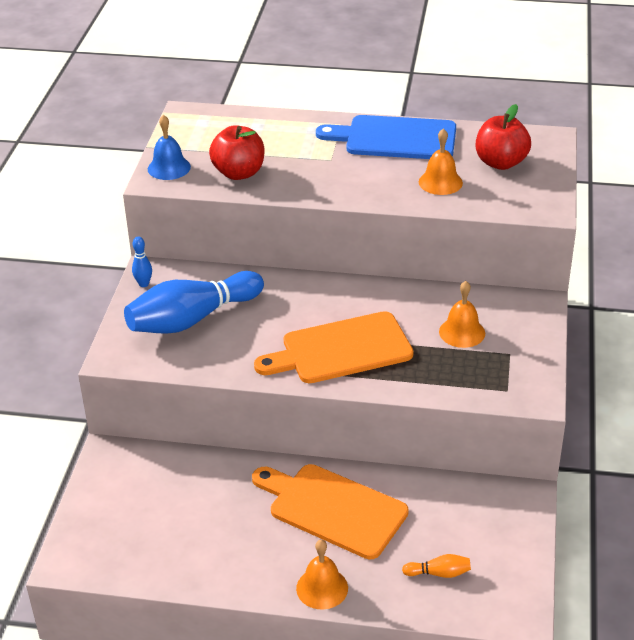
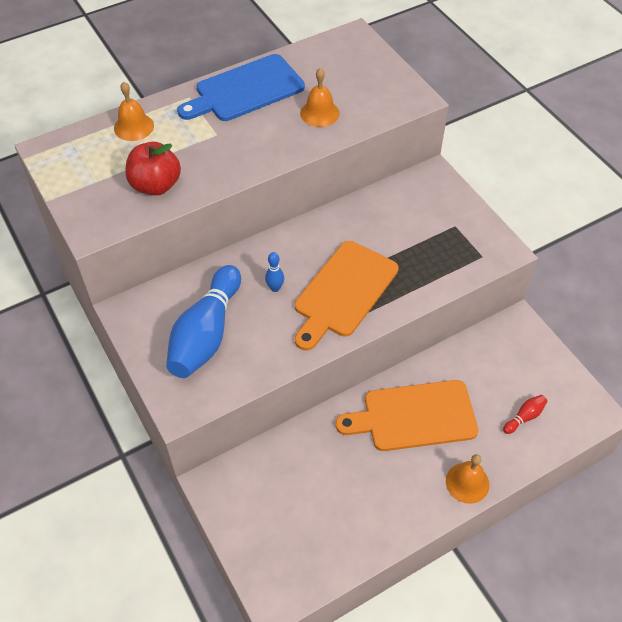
camera: 40 degrees left, 15 degrees up
blue bowling pin [132,237,152,287] -> blue bowling pin moved to [265,252,284,292]
blue bell [148,115,191,180] -> none
orange bowling pin [402,554,471,578] -> red bowling pin [503,395,547,434]
orange bell [439,281,485,348] -> orange bell moved to [114,82,154,141]
red apple [476,104,531,170] -> none

